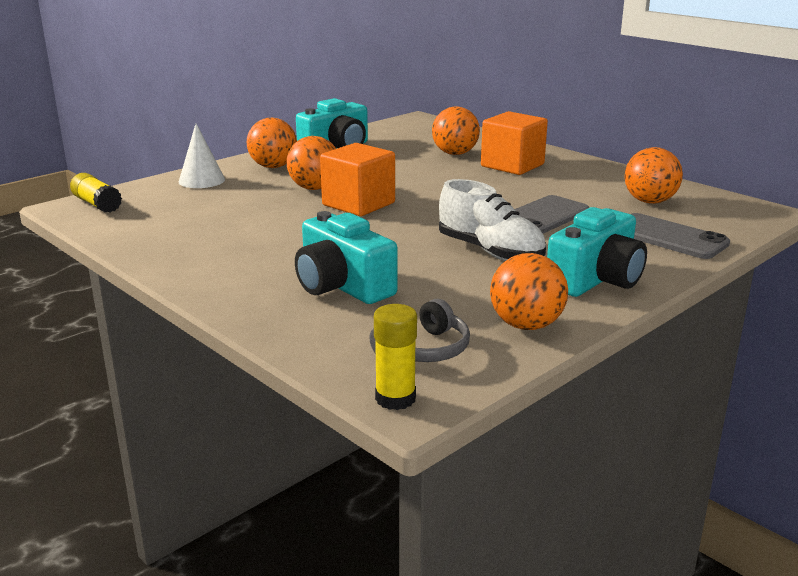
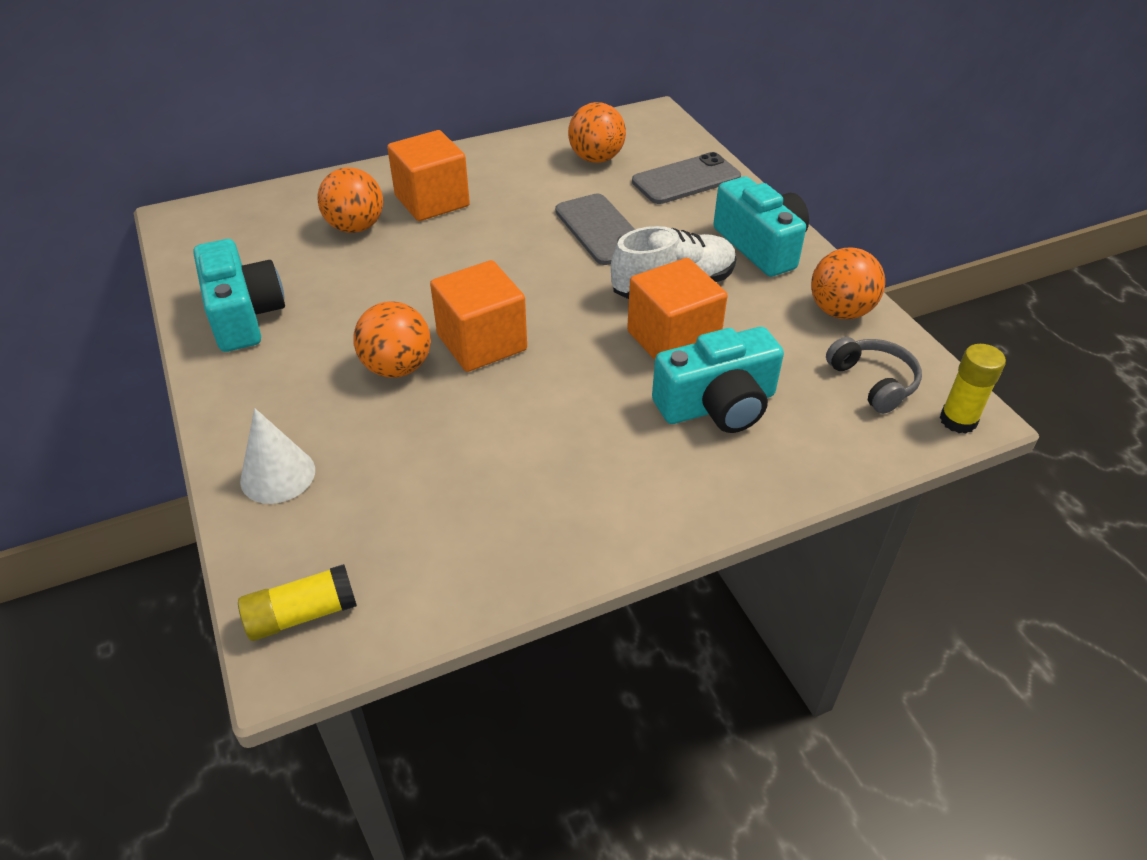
camera: 70 degrees left, 20 degrees up
orange ball [247,118,297,168] -> none
none -> orange cube [627,258,728,360]

